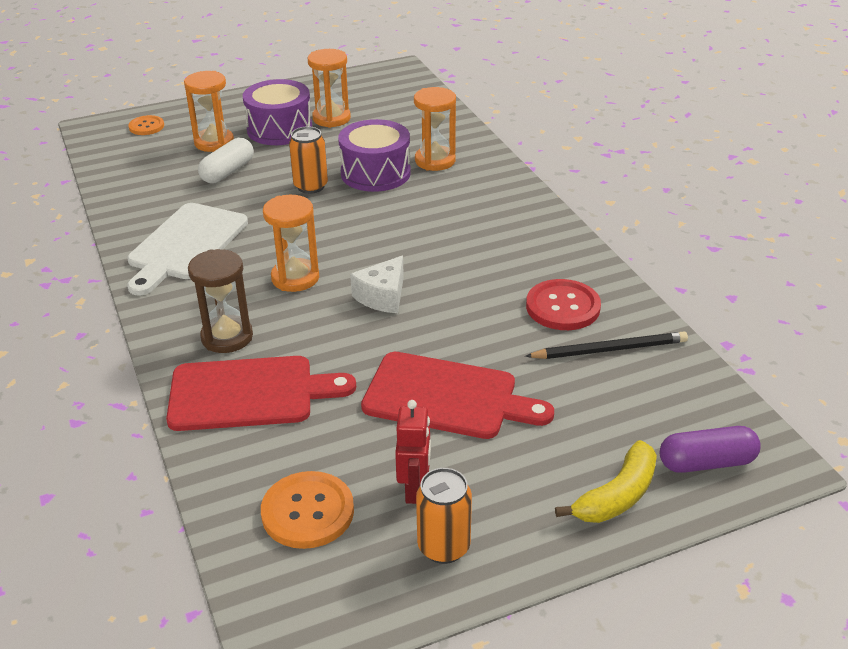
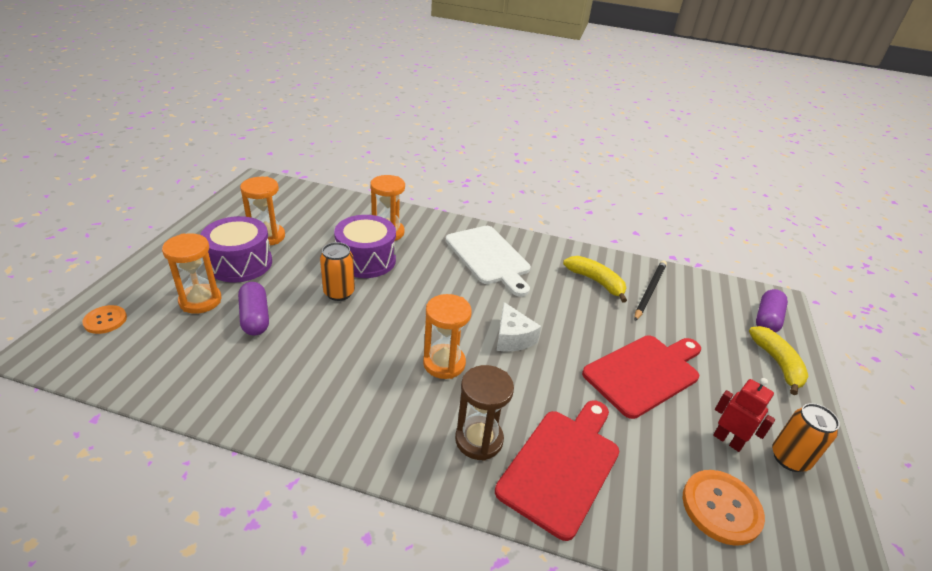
camera: 55 degrees left, 0 degrees up
white cutting board [127,203,248,296] -> white cutting board moved to [445,226,531,297]
white capsule [198,138,254,183] -> purple capsule [238,282,269,336]
red button [526,279,601,330] -> yellow banana [563,256,627,303]

